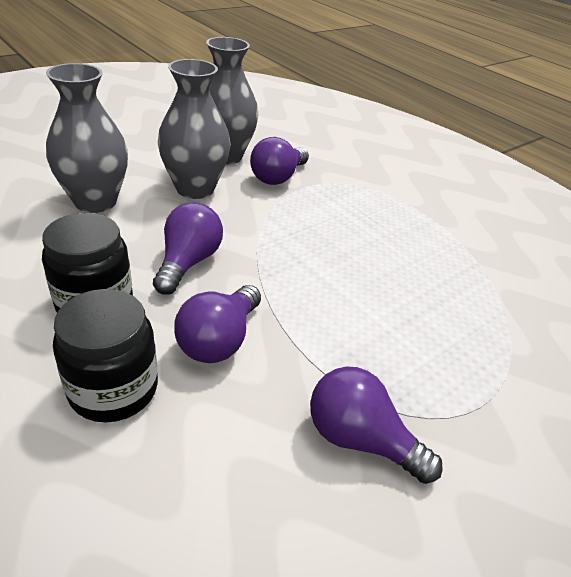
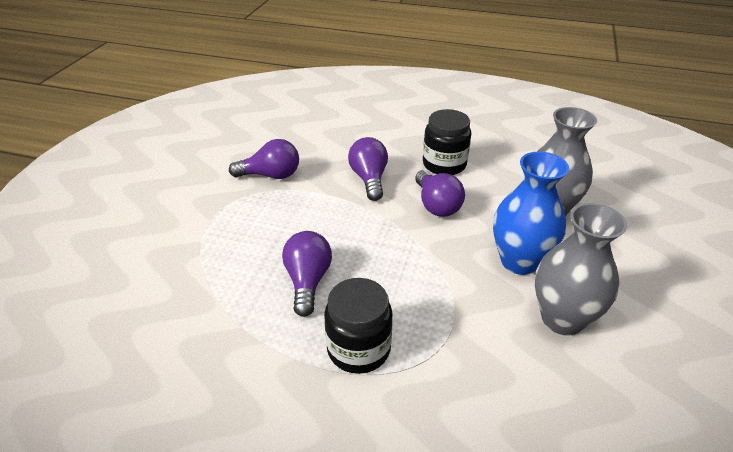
camera: 150 degrees right, 0 degrees up
black jar [53,289,158,422] -> black jar moved to [324,278,393,374]
grey vase [158,59,231,199] -> blue vase [493,151,569,275]
purple light bulb [250,137,309,185] -> purple light bulb moved to [282,231,332,317]

